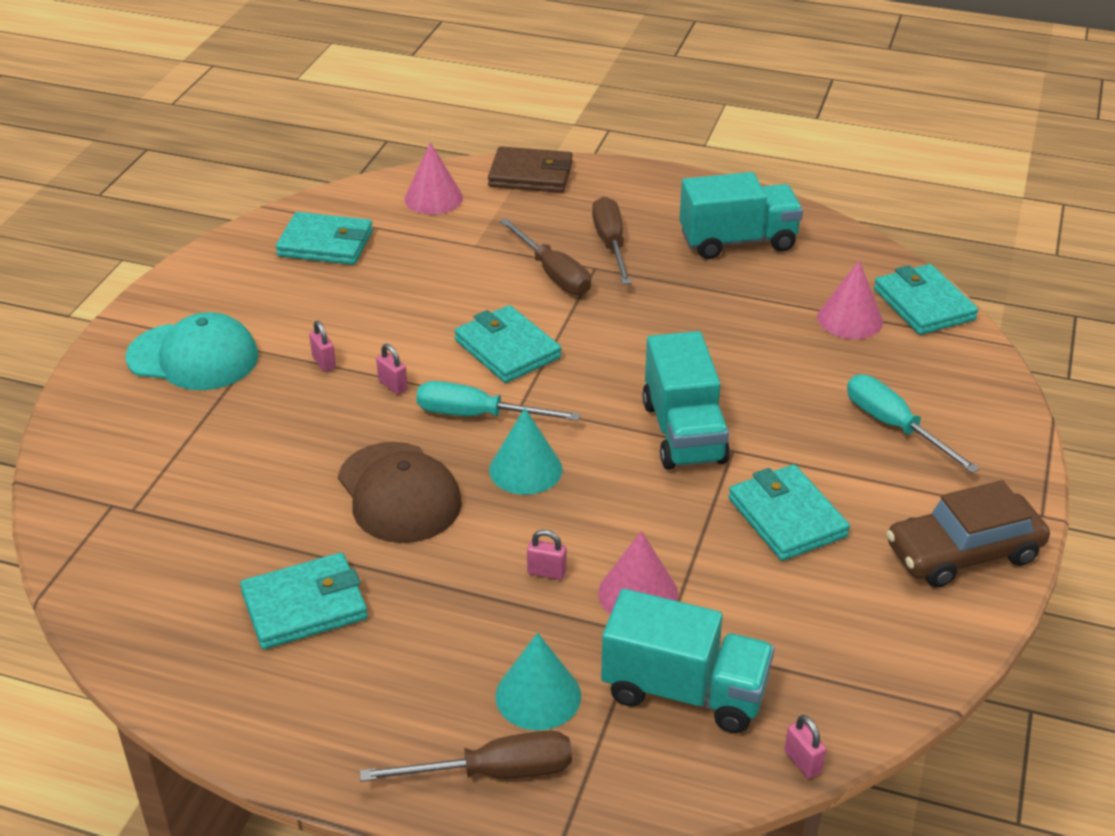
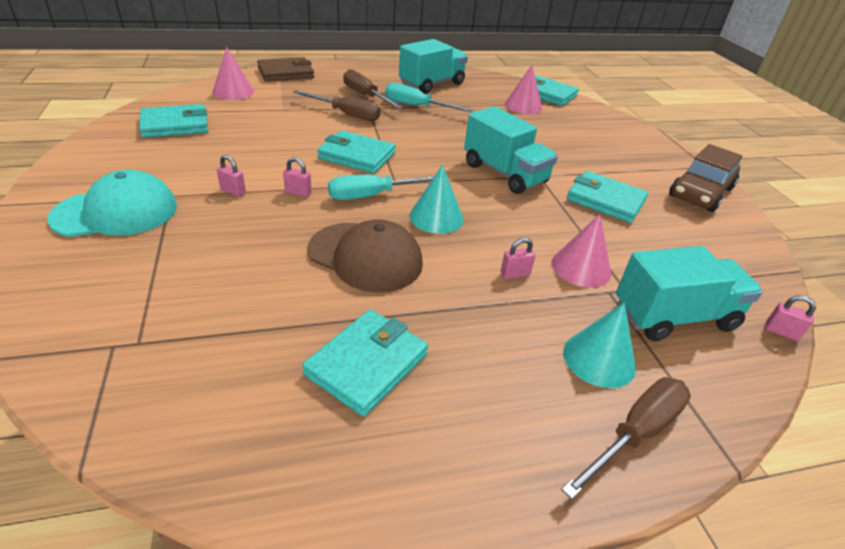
camera: 35 degrees left, 0 degrees up
turquoise screwdriver [847,374,980,473] -> turquoise screwdriver moved to [385,83,474,112]

